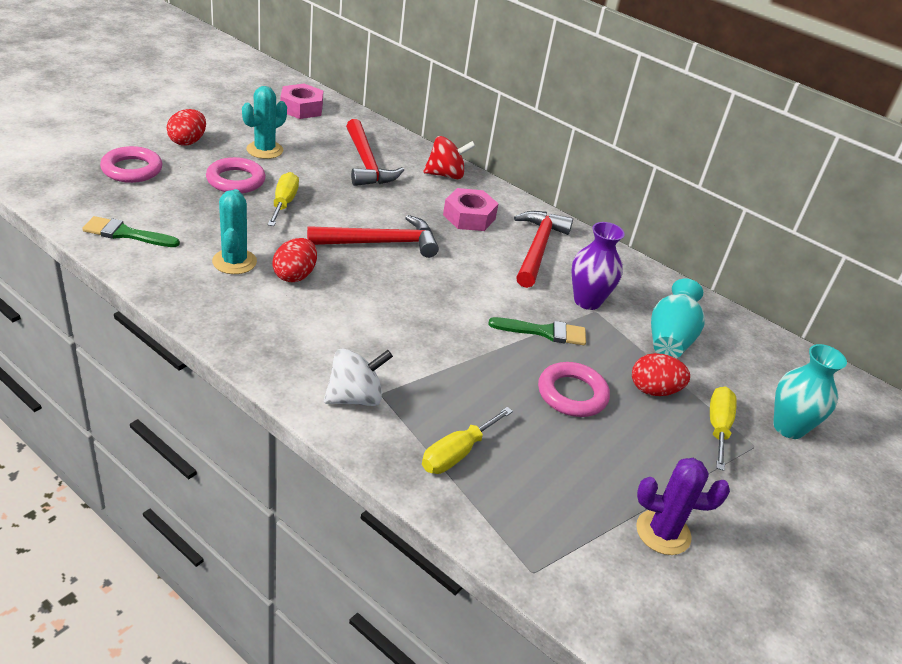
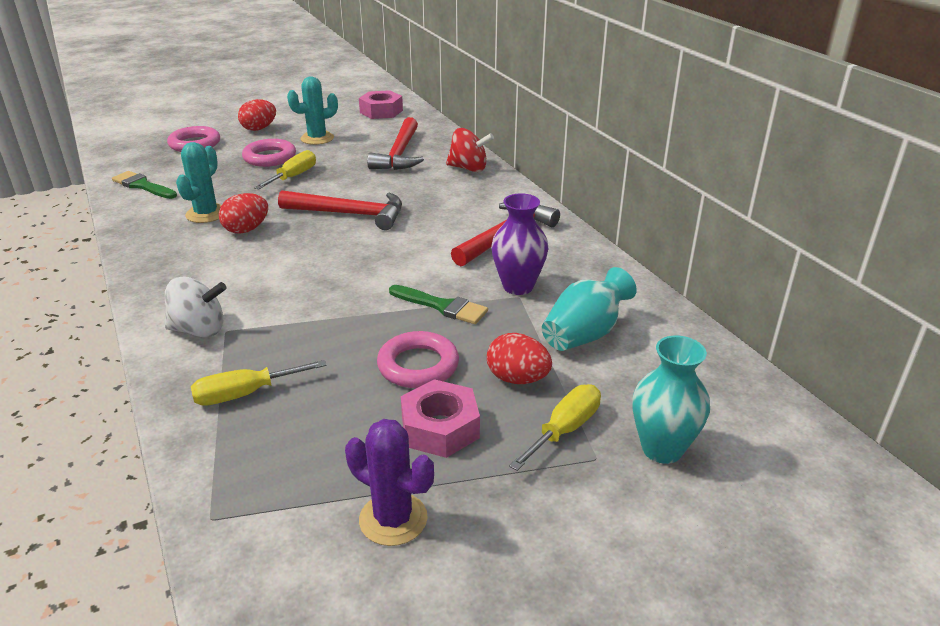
camera: 30 degrees right, 5 degrees down
pink nut [443,188,498,231] -> pink nut moved to [401,379,480,458]

